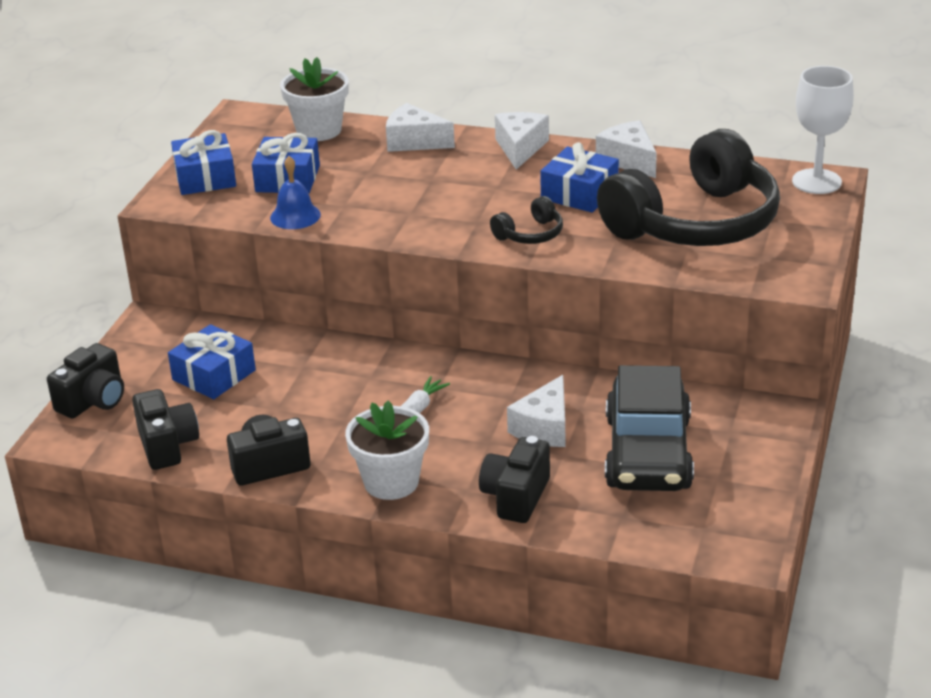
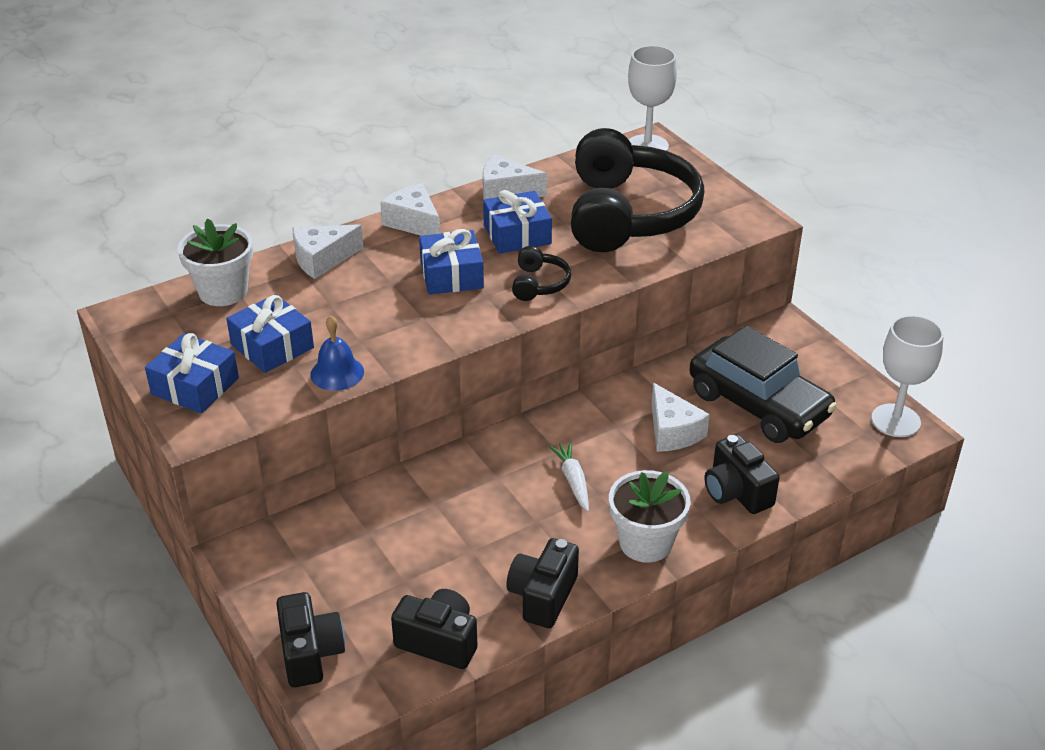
camera: 50 degrees left, 5 degrees up
blue gift [168,324,256,399] -> blue gift moved to [419,229,484,295]
none -> white goblet [871,315,944,437]

